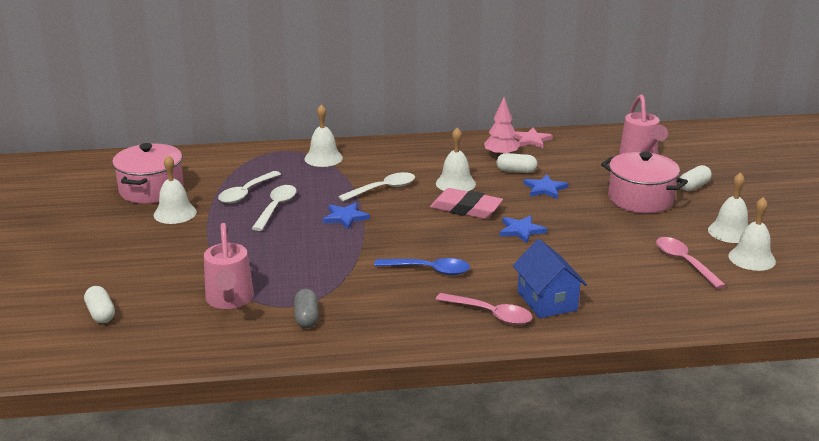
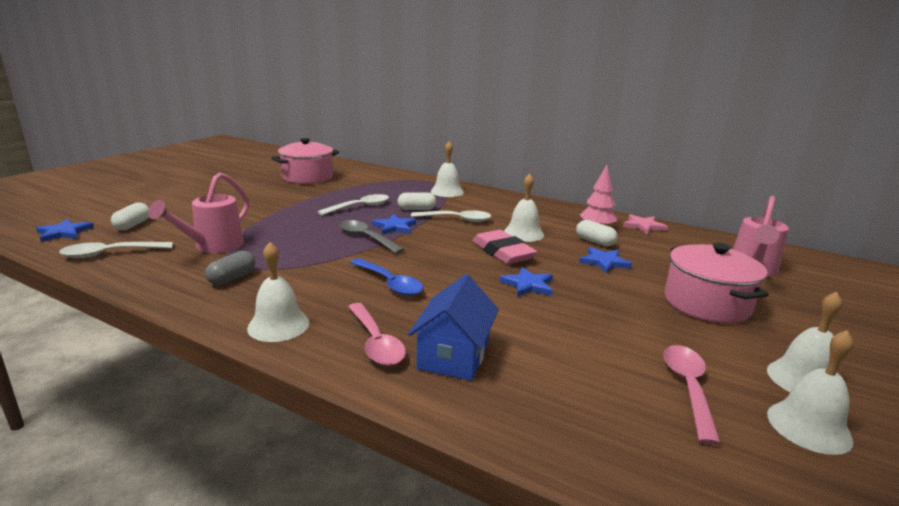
camera: 35 degrees right, 5 degrees down
white bell [154,155,197,224] -> white bell moved to [247,242,309,342]
white spoon [218,171,281,203] -> white spoon moved to [59,242,173,258]
white capsule [679,165,712,191] -> white capsule moved to [398,192,436,210]
none -> blue star [36,219,94,242]
none -> grey spoon [339,220,404,254]

